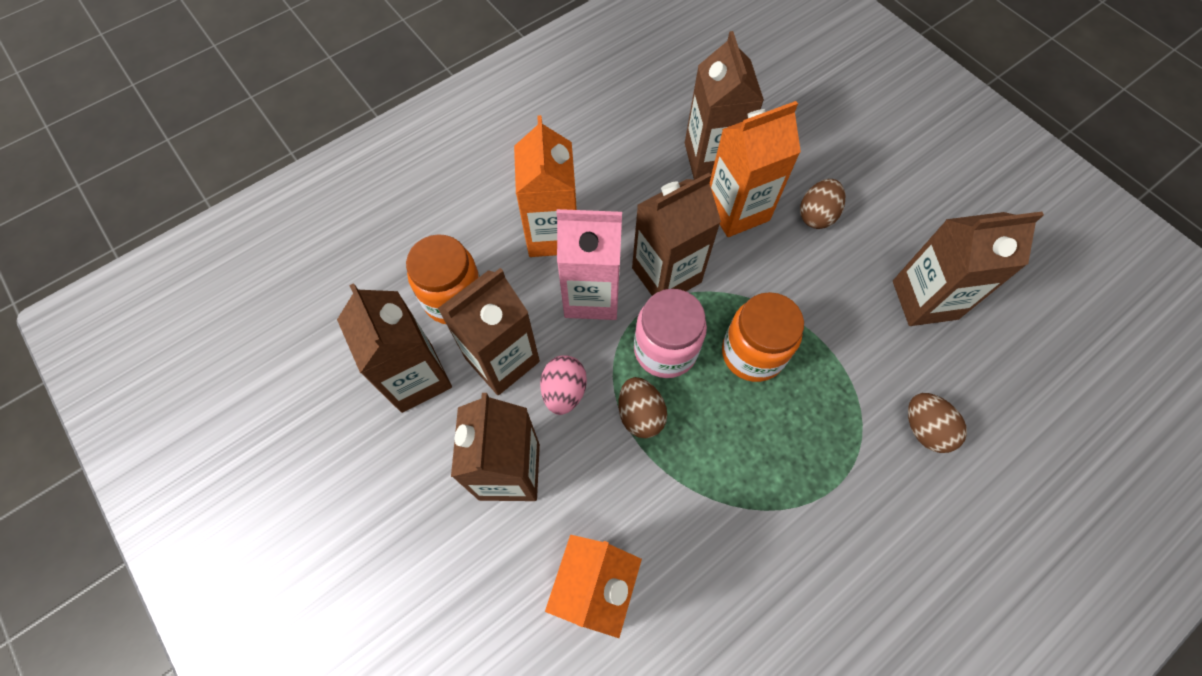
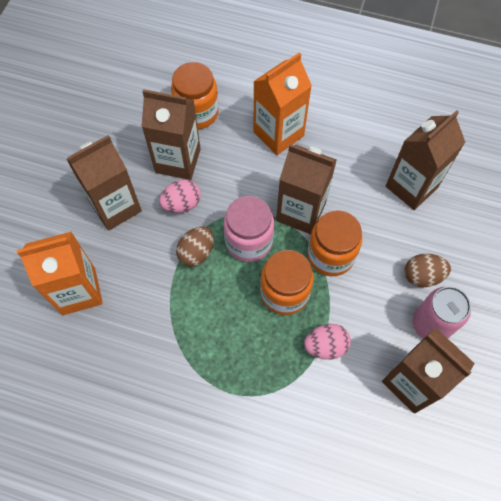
camera: 55 degrees right, 0 degrees up
brown carton [337,283,452,413] -> none
pink carton [556,209,622,320] -> none
orange carton [710,101,801,237] -> none
brown egg [908,393,967,453] -> none
none -> pink egg [304,324,351,360]
none -> orange jar [307,210,362,276]
none -> pink can [413,287,471,339]

